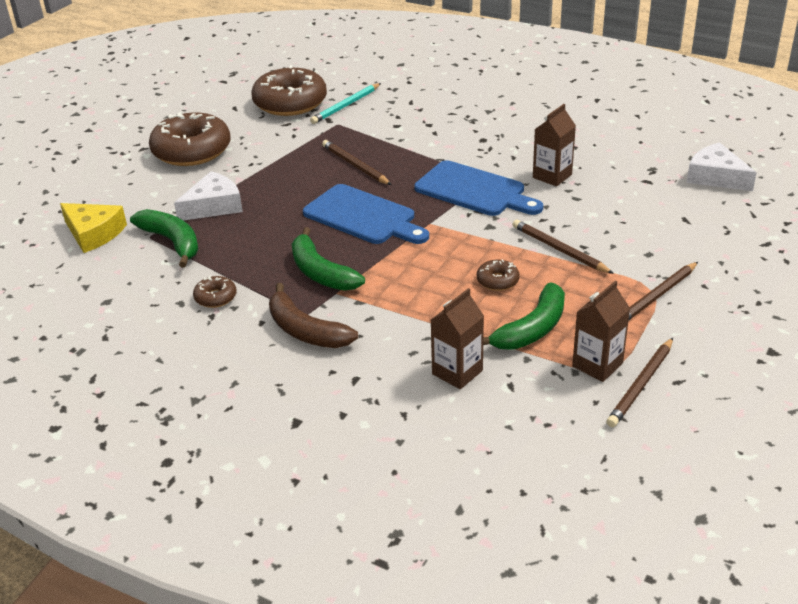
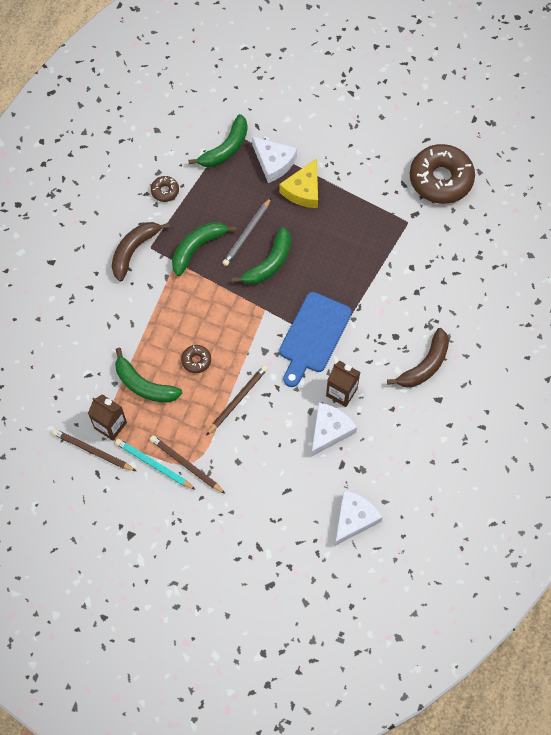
camera: 80 degrees right, 30 degrees up
yellow cheese [60,203,127,253] -> yellow cheese moved to [279,158,318,208]
brown donut [149,111,231,166] -> none
blue cutting board [303,184,429,244] -> green banana [232,227,291,285]
turquoise pencil [310,83,381,124] -> turquoise pencil moved to [115,438,196,490]
brown pencil [322,140,392,185] -> none
brown carton [431,288,484,389] -> none
none -> grey pencil [222,198,271,266]
none -> white cheese [311,403,357,457]
none -> brown banana [387,328,449,387]

